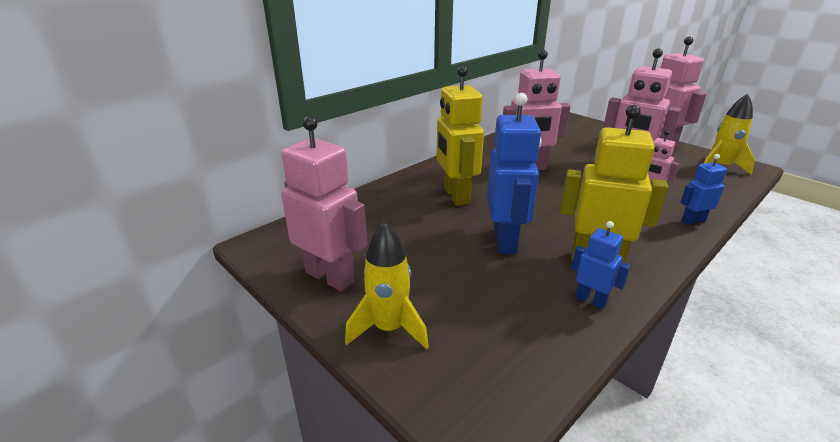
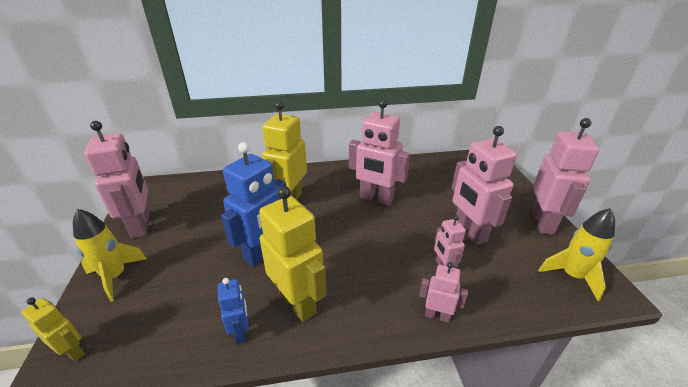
camera: 35 degrees right, 5 degrees up
blue robot [680,154,727,225] -> pink robot [419,262,468,323]
none -> yellow robot [21,297,85,362]

